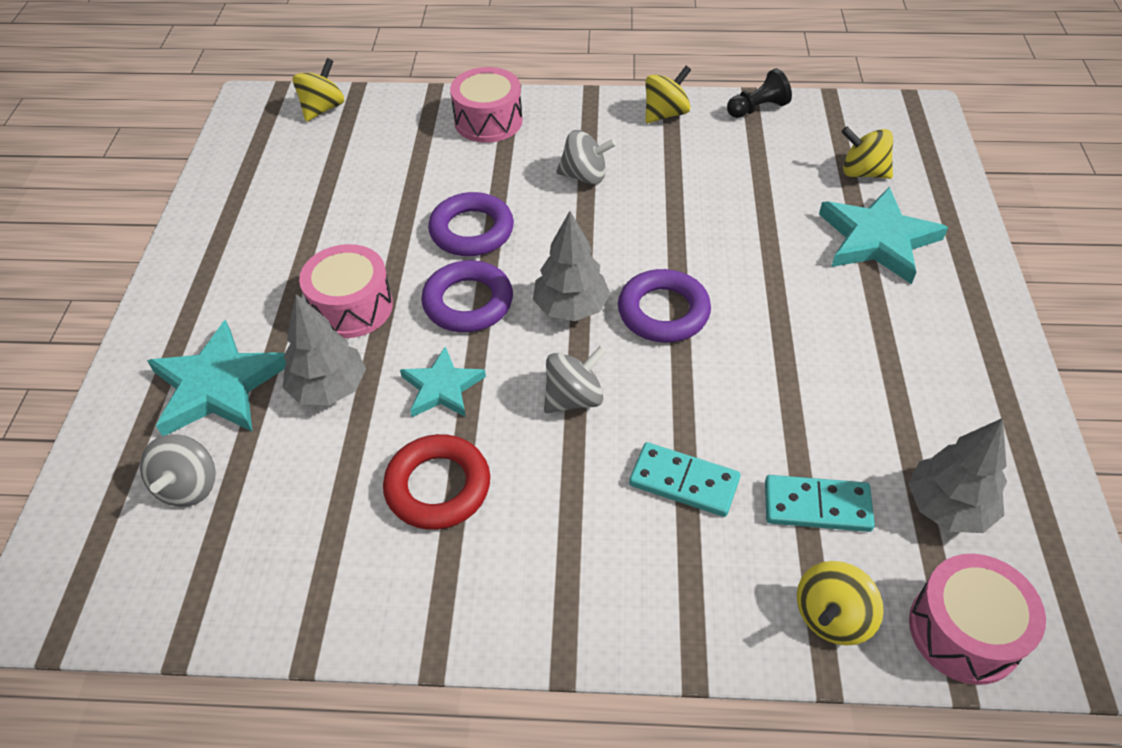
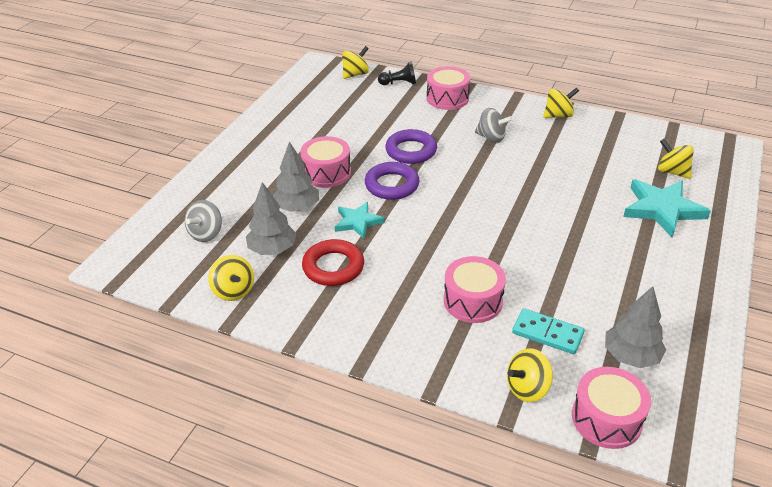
camera: 20 degrees right, 10 degrees down
turquoise star [147,320,286,436] -> none
grey tree [533,211,610,321] -> grey tree moved to [246,182,296,255]
grey spinning top [544,345,607,413] -> none
purple ring [618,269,711,343] -> none
turquoise domino [629,442,740,517] -> pink drum [444,256,506,323]
black pawn [727,68,792,118] -> black pawn moved to [378,62,416,85]
none -> yellow spinning top [208,255,254,301]

